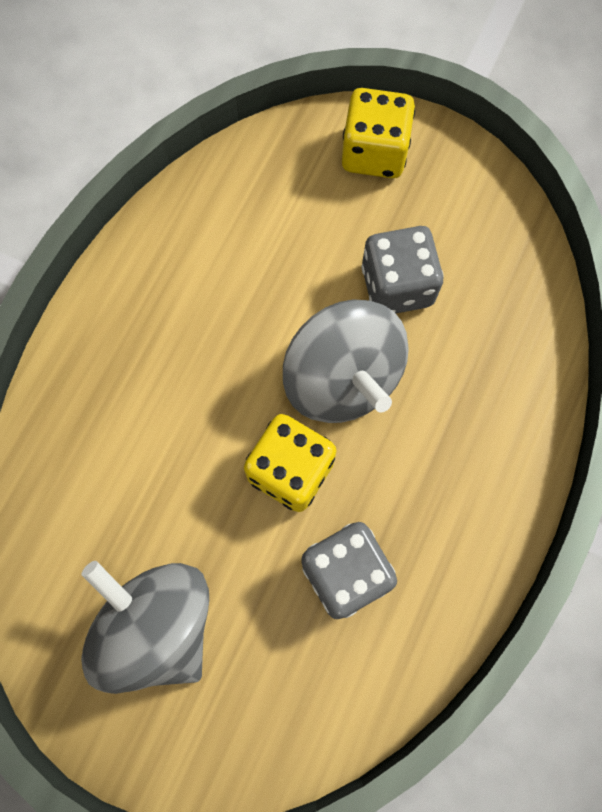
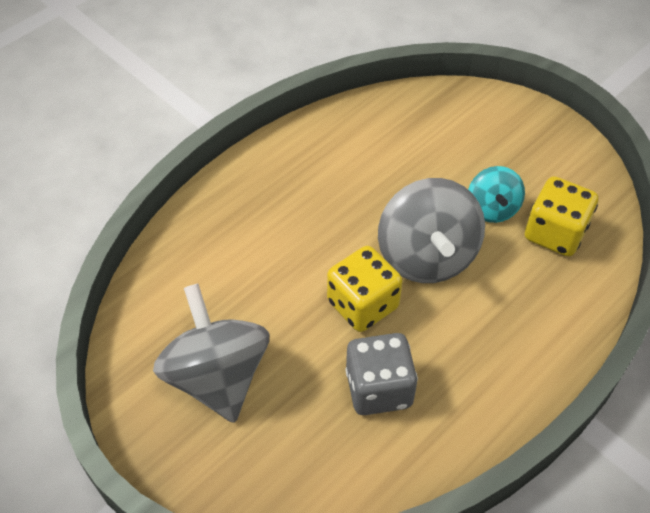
camera: 20 degrees right, 20 degrees down
yellow dice [342,88,415,178] -> yellow dice moved to [525,176,598,257]
grey dice [362,226,444,313] -> turquoise spinning top [468,166,525,223]

